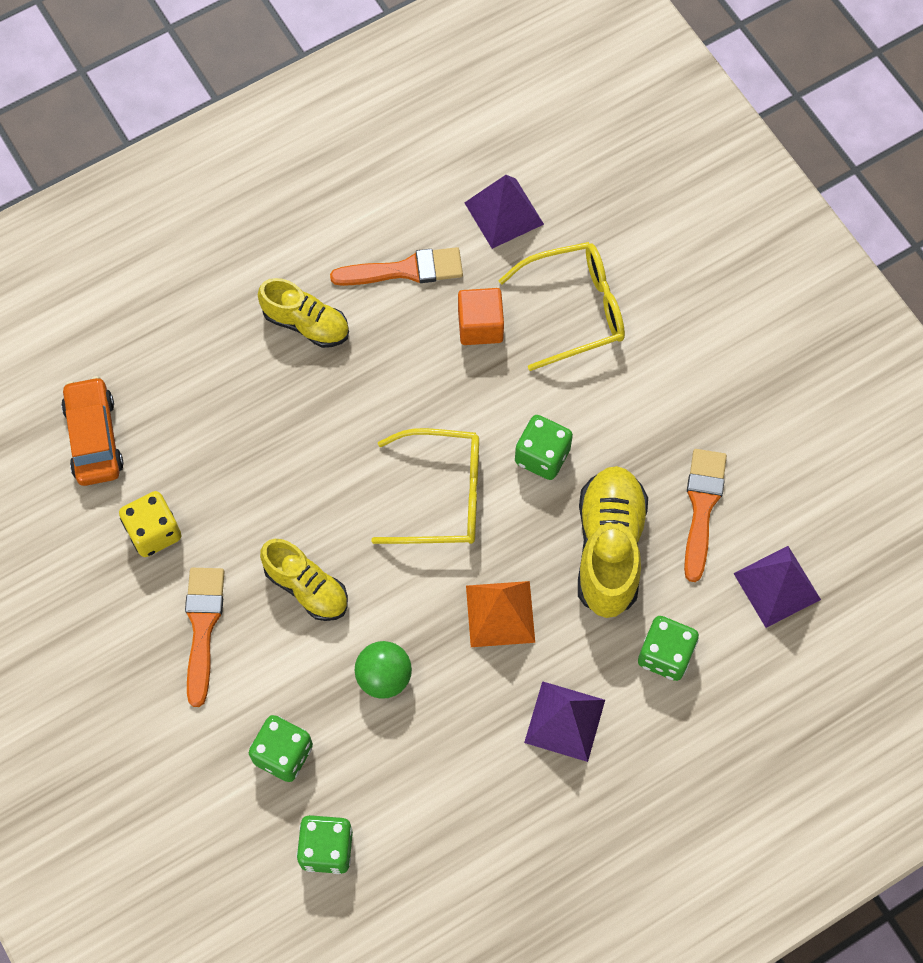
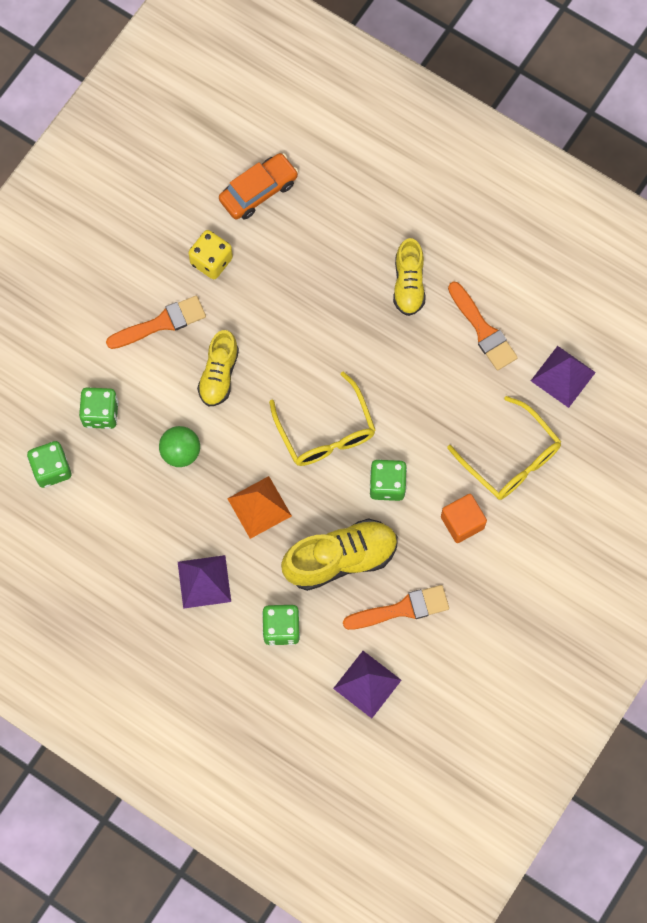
camera: 65 degrees right, 5 degrees up
orange cube [458,288,504,345] -> orange cube moved to [441,494,487,543]

